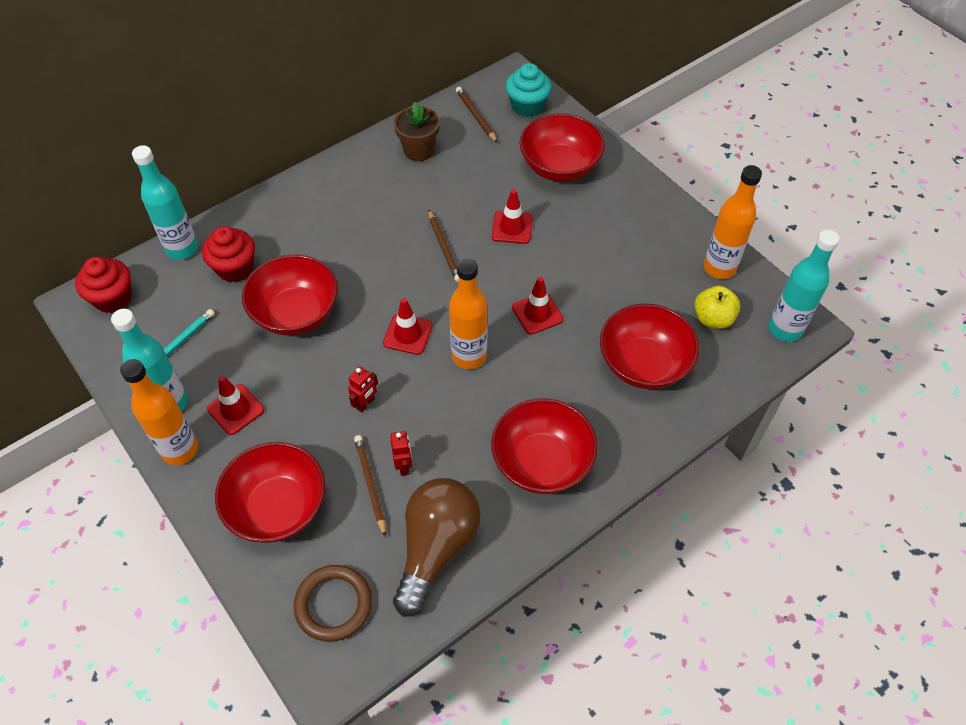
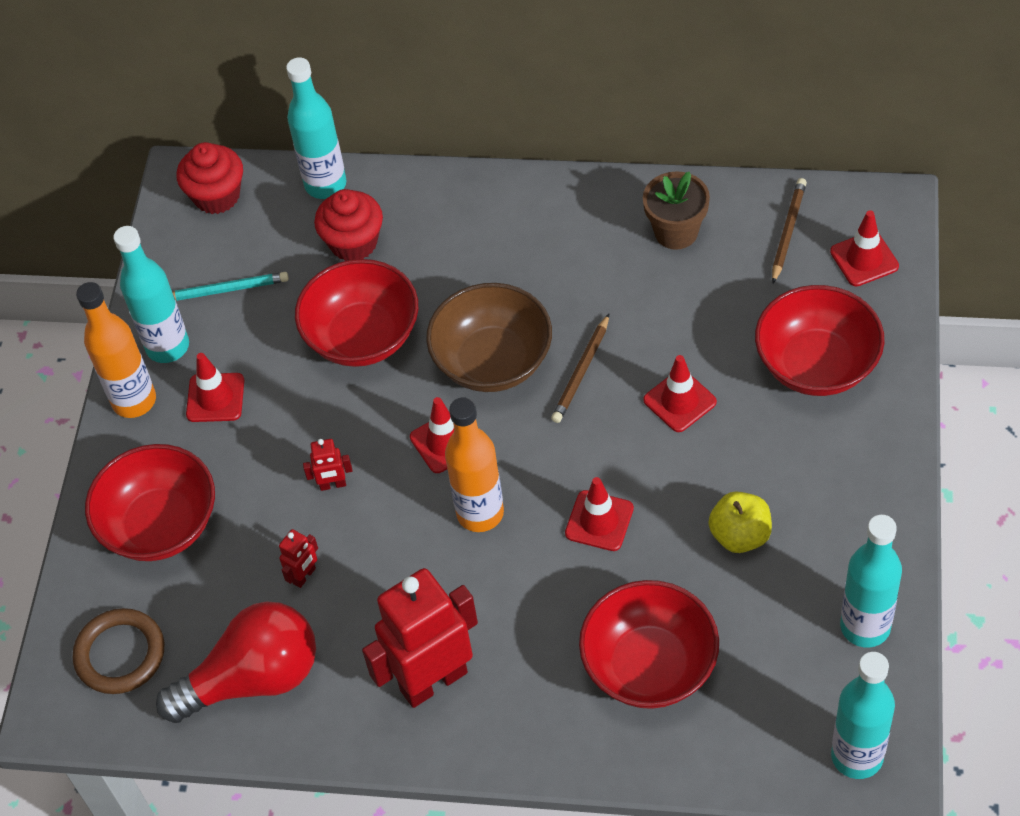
camera: 50 degrees right, 0 degrees up
brown pencil [354,435,386,537] -> none
brown light bulb [393,478,480,617] -> red light bulb [156,601,316,723]
red bowl [491,398,598,494] -> red robot [362,568,478,708]
turquoise cupcake [506,63,551,117] -> red traffic cone [830,210,899,286]
yellow apple [695,286,740,329] -> yellow apple moved to [708,492,772,553]
orange bottle [704,165,762,279] -> turquoise bottle [840,515,902,648]
none -> brown bowl [426,283,552,392]

